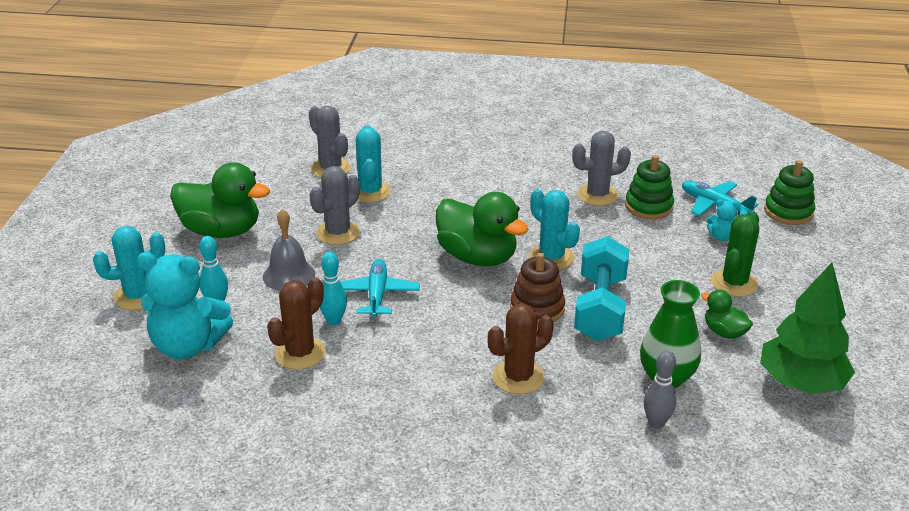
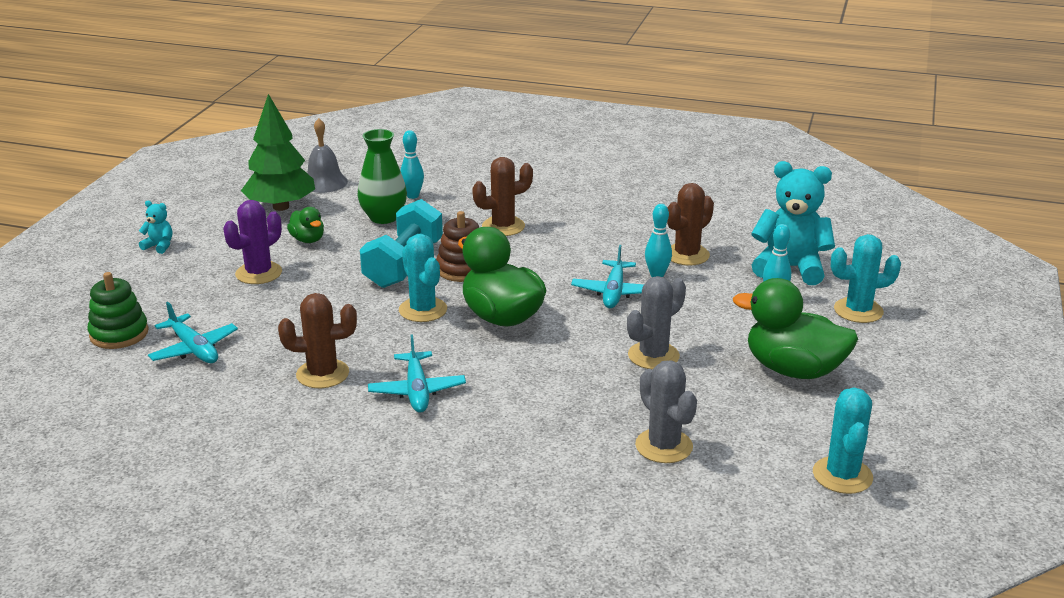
camera: 170 degrees left, 5 degrees down
grey bell [263,209,315,291] -> grey bell moved to [307,118,348,193]
turquoise cactus [356,125,391,203] -> turquoise cactus moved to [813,388,873,494]
grey cactus [572,131,631,206] -> brown cactus [278,293,357,388]
green stacking toy [625,155,674,219] -> none
grey bowling pin [644,350,676,429] -> turquoise bowling pin [400,130,424,199]
turquoise teddy bear [706,199,741,242] -> turquoise teddy bear moved to [139,201,172,254]
green cactus [711,211,759,297] -> purple cactus [223,200,282,284]
none -> turquoise plane [368,334,466,413]

